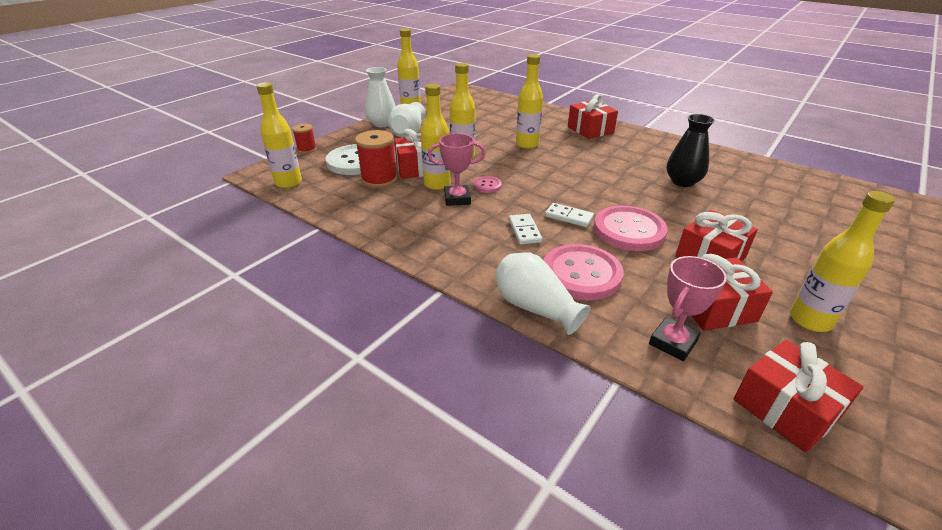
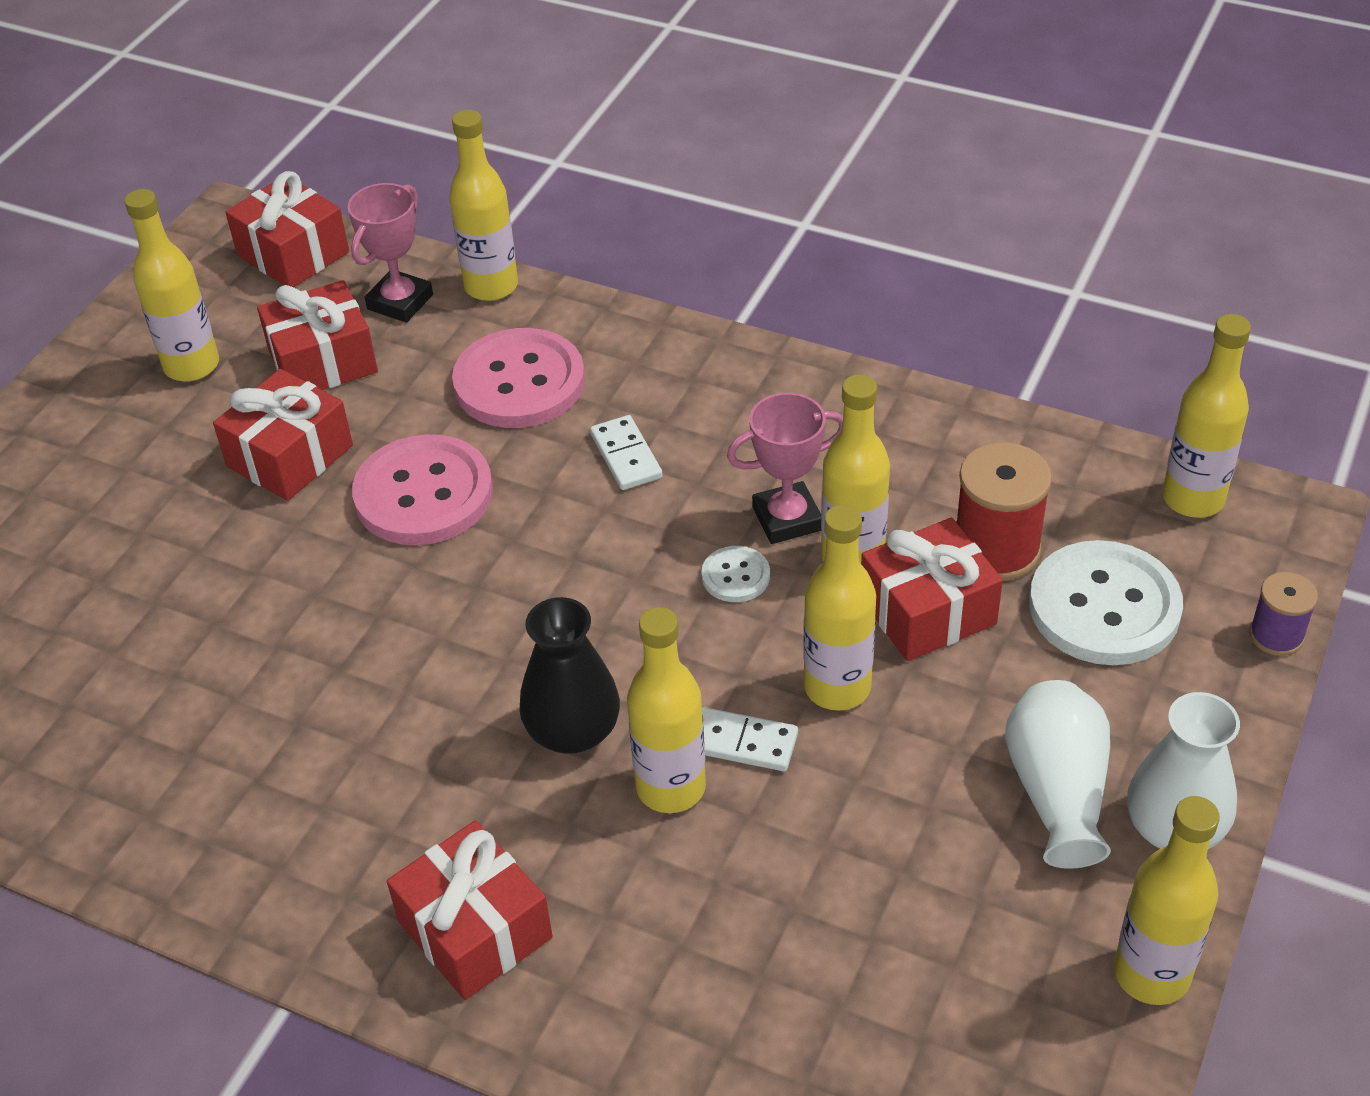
camera: 170 degrees right, 10 degrees up
red spool [292,124,317,154] -> purple spool [1249,572,1318,656]
pink button [473,176,502,193] -> white button [702,546,770,602]
white vase [496,252,591,335] -> none
white domino [545,203,594,227] -> white domino moved to [702,707,798,771]
black vase [667,114,715,187] -> black vase moved to [519,597,620,753]
none -> yellow bottle [450,110,518,301]

